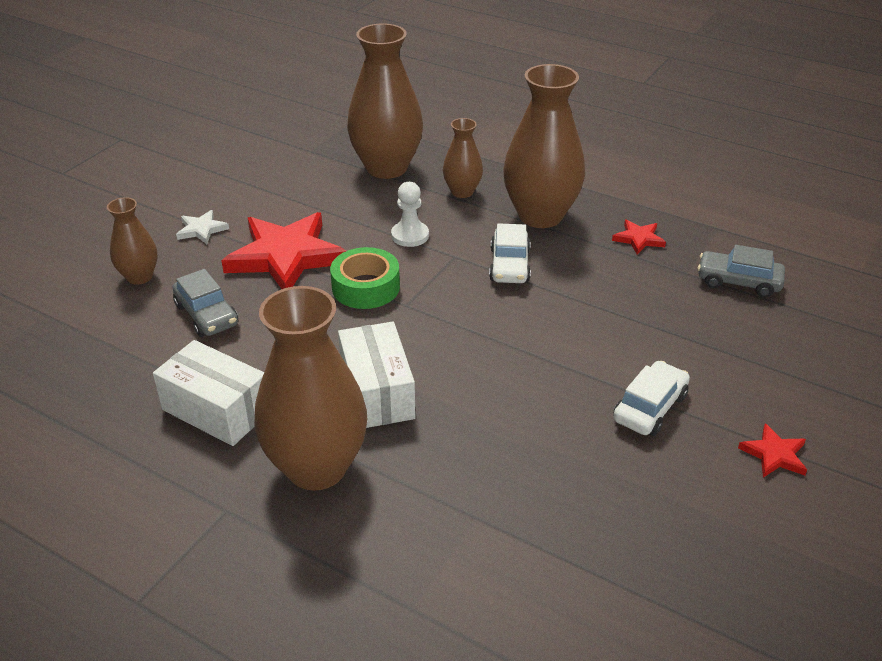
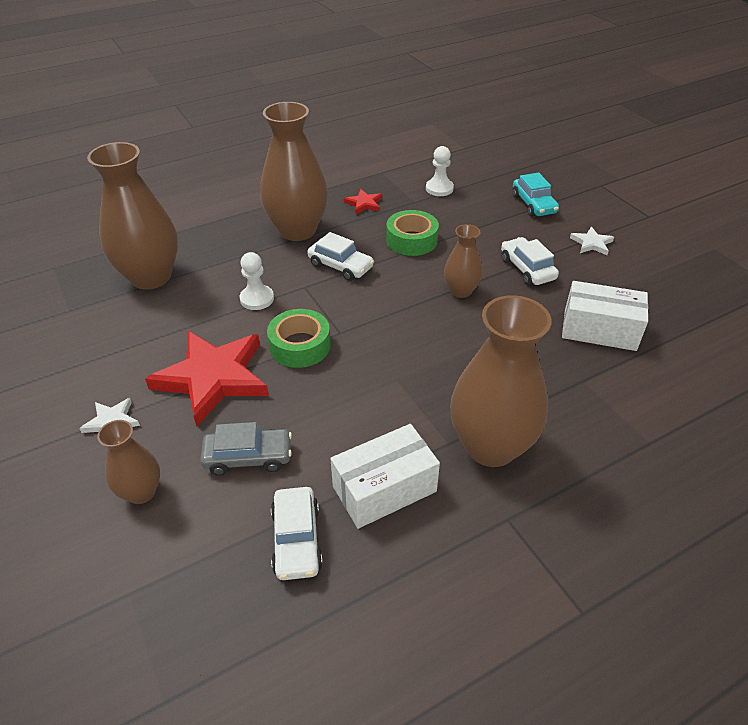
camera: 60 degrees left, 5 degrees up
white box [338,322,416,428] -> white box moved to [562,281,648,351]
brown vase [443,118,483,198] -> brown vase moved to [444,224,483,298]
grey car [698,245,785,297] -> white pawn [426,146,454,196]
red star [738,423,807,478] -> white star [570,227,614,255]
none -> white car [271,487,323,580]
none -> green tape [386,210,439,256]
none -> turquoise car [512,173,559,217]

